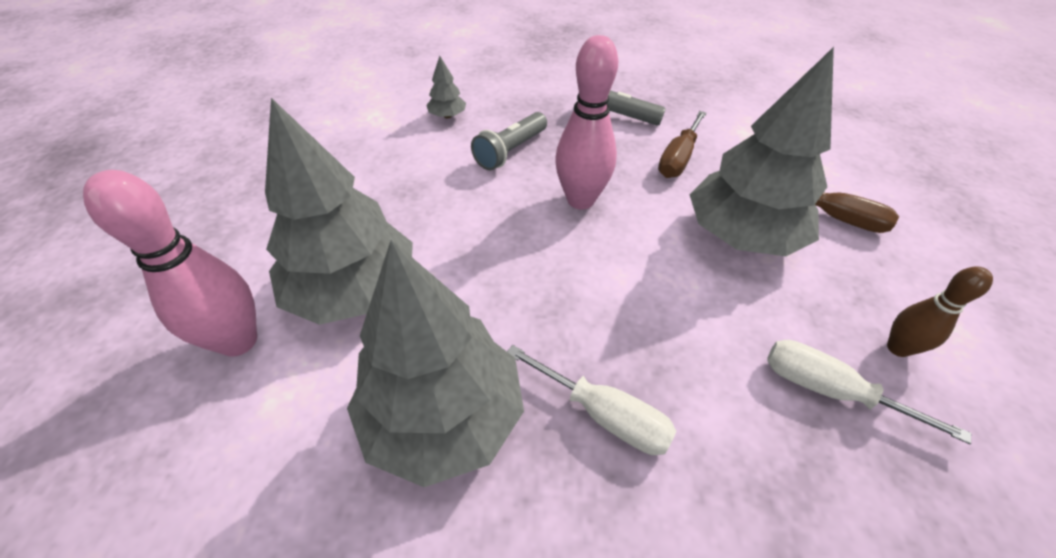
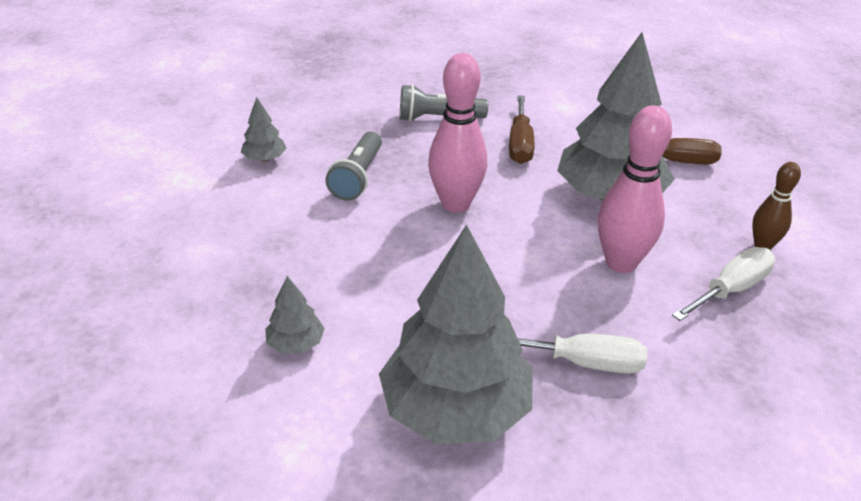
camera: 25 degrees left, 10 degrees down
pink bowling pin [83,170,257,357] -> pink bowling pin moved to [598,105,672,273]
grey tree [265,98,413,325] -> grey tree [265,276,325,353], size x0.42
white screwdriver [767,340,971,444] -> white screwdriver turned 135 degrees clockwise [672,247,775,321]

